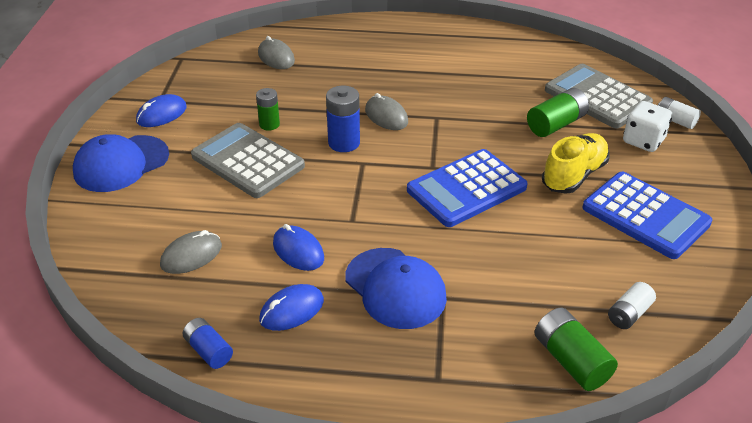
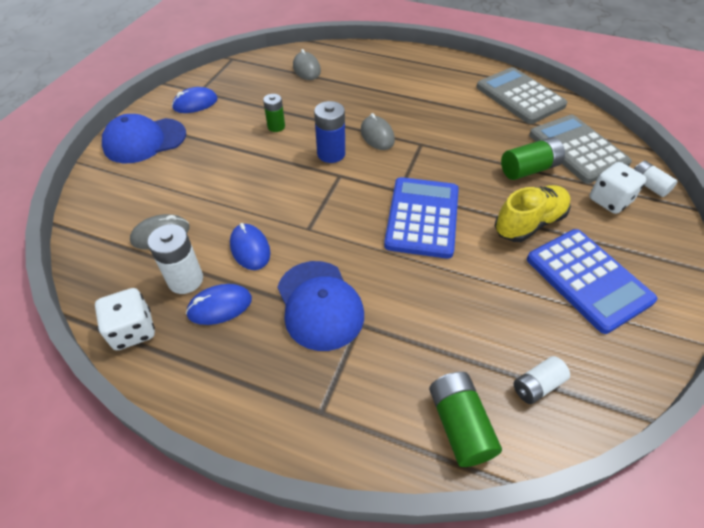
camera: 15 degrees right, 10 degrees up
blue battery [183,318,233,369] -> white dice [95,288,155,350]
grey calculator [191,123,305,198] -> grey calculator moved to [477,67,567,124]
blue calculator [407,149,527,227] -> blue calculator turned 120 degrees clockwise [384,177,459,259]
none -> white battery [148,224,203,294]

